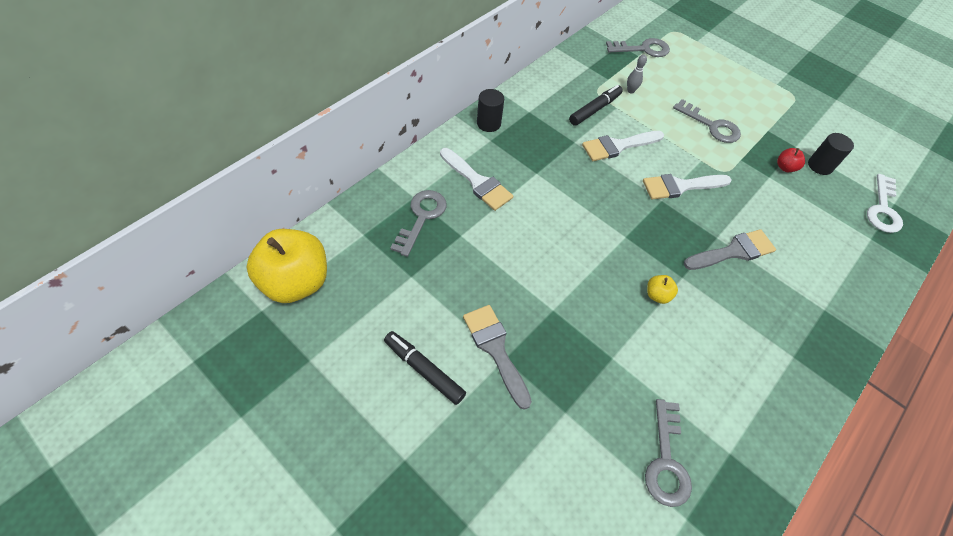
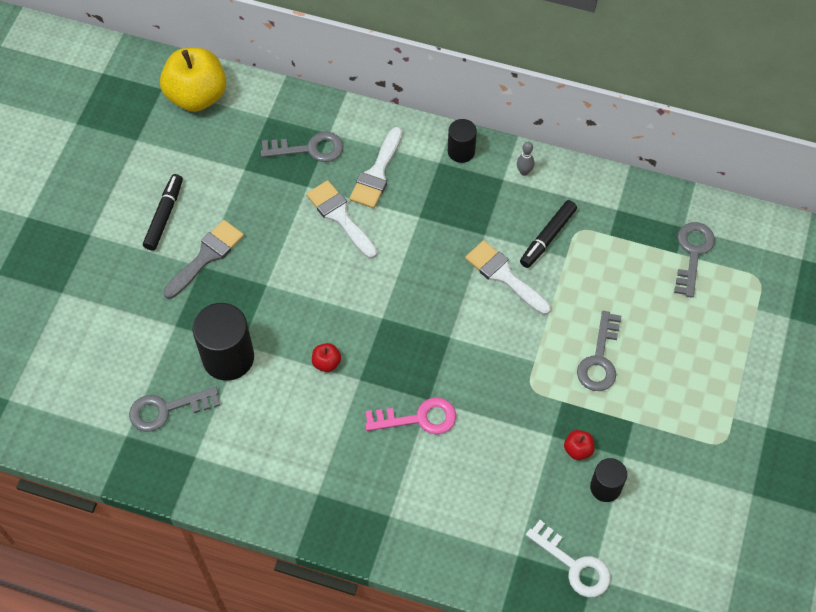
camera: 70 degrees right, 5 degrees up
black marker [569,85,623,126] -> black marker turned 105 degrees clockwise [520,200,577,268]
grey key [606,38,670,57] -> grey key turned 135 degrees counterclockwise [674,222,715,298]
grey bowling pin [627,55,647,93] -> grey bowling pin moved to [517,142,534,176]
white brush [643,174,732,200] -> white brush moved to [306,180,377,259]
yellow apple [647,275,678,304] -> red apple [312,343,341,372]
grey brush [684,229,776,270] -> pink key [365,397,456,435]
white key [867,174,903,233] -> white key turned 135 degrees counterclockwise [526,520,611,597]
none -> black cylinder [193,303,254,381]

